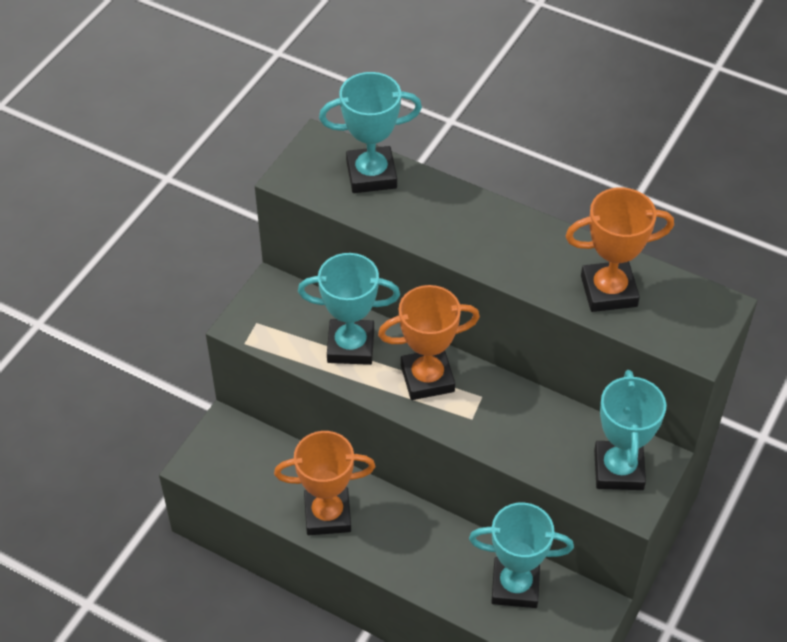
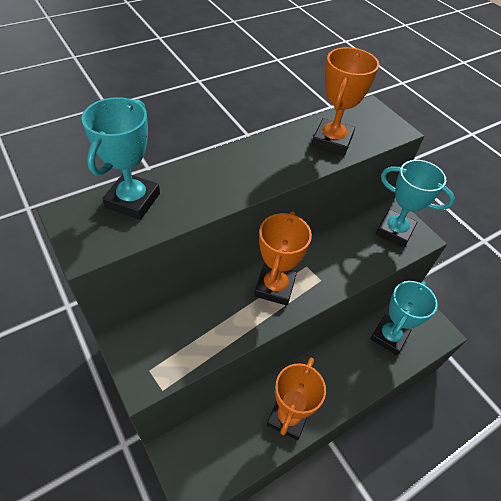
camera: 65 degrees left, 0 degrees up
turquoise trophy [298,253,400,365] -> none

